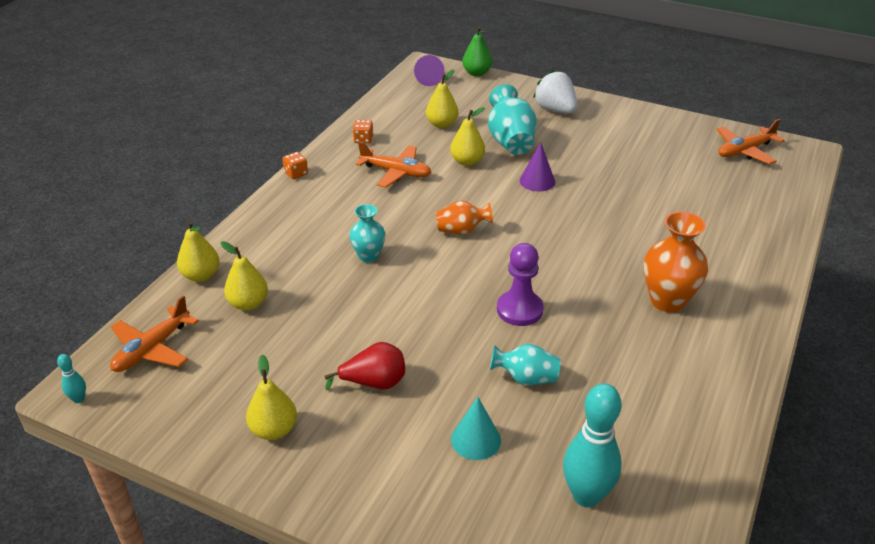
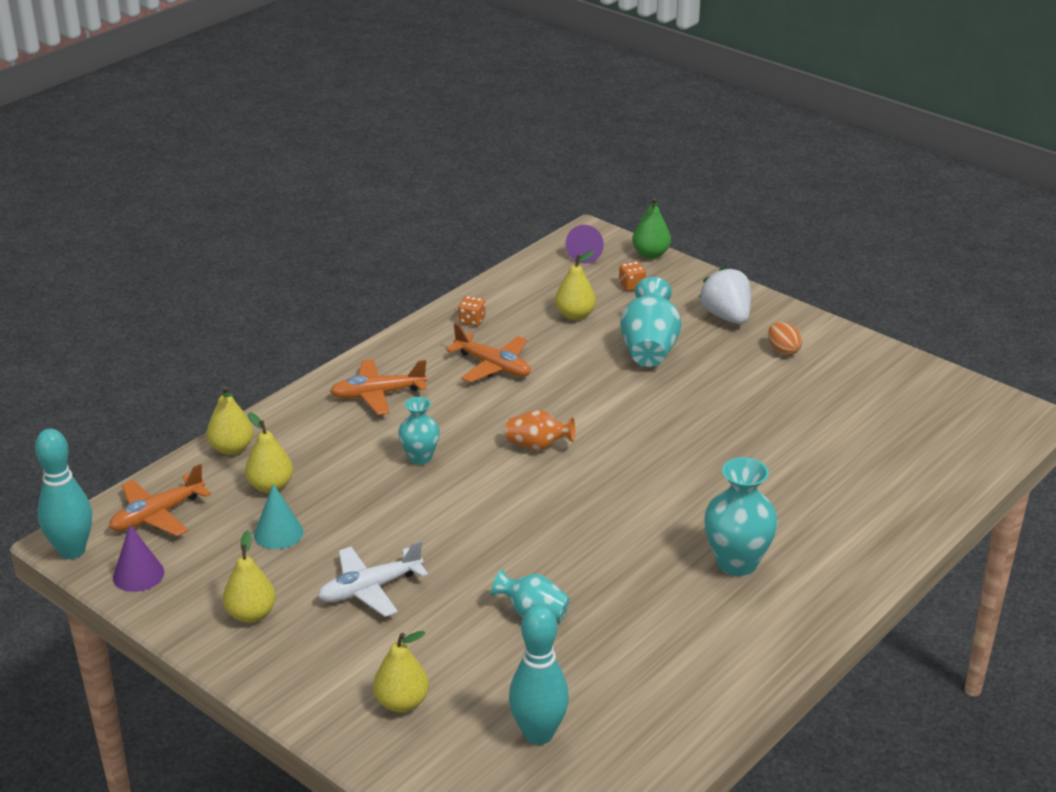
camera: 15 degrees right, 5 degrees down
turquoise bowling pin [57,354,86,403] -> turquoise bowling pin [35,429,92,559], size x2.29
orange dice [282,152,308,179] -> orange dice moved to [619,261,646,291]
red pear [324,342,405,390] -> white plane [318,540,428,617]
yellow pear [450,107,485,166] -> yellow pear moved to [373,631,429,713]
turquoise cone [451,397,501,460] -> turquoise cone moved to [254,484,303,549]
purple pawn [497,243,544,326] -> none
purple cone [520,142,555,192] -> purple cone moved to [113,525,164,592]
orange vase [644,211,708,313] -> turquoise vase [704,457,778,576]
orange plane [716,119,785,164] -> orange plane moved to [330,359,427,415]
none -> orange egg [768,322,802,355]

